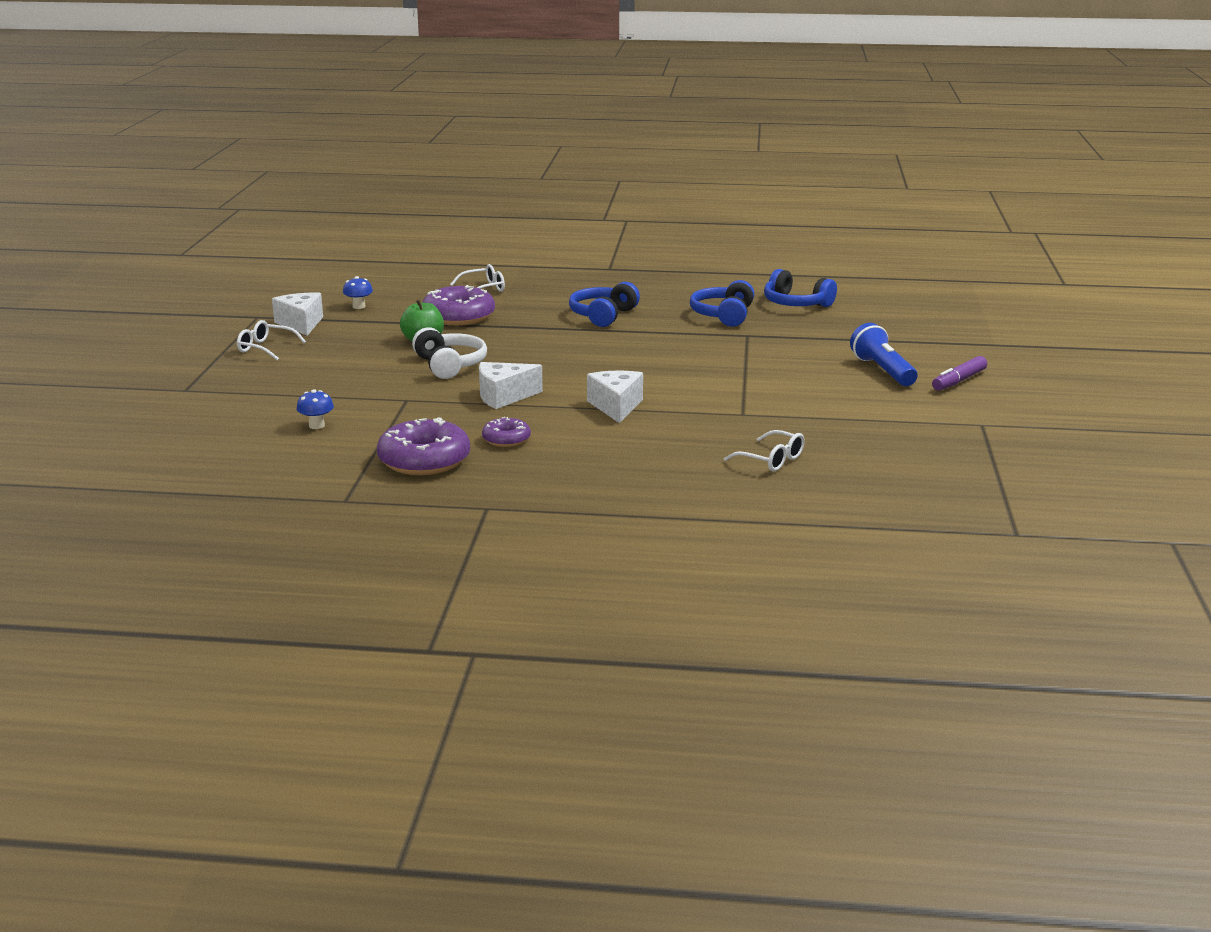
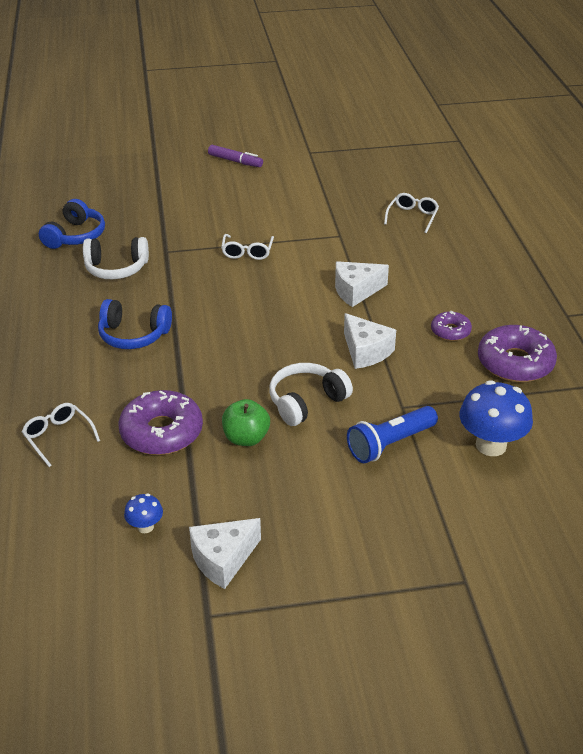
camera: 105 degrees left, 15 degrees up
white glasses [237,320,306,360] -> white glasses moved to [221,234,274,260]
blue mushroom [297,389,334,429] -> blue mushroom [459,380,533,456], size x2.01
blue headphones [690,280,754,327] -> white headphones [83,237,149,279]
blue flashlight [850,323,918,386] -> blue flashlight moved to [347,406,438,463]

